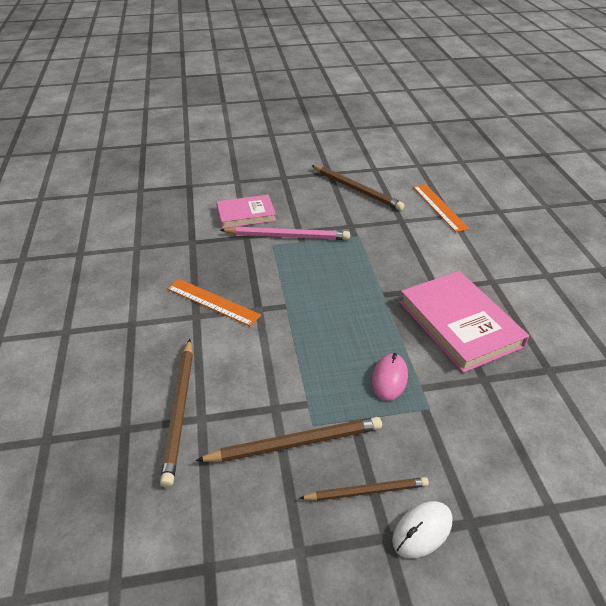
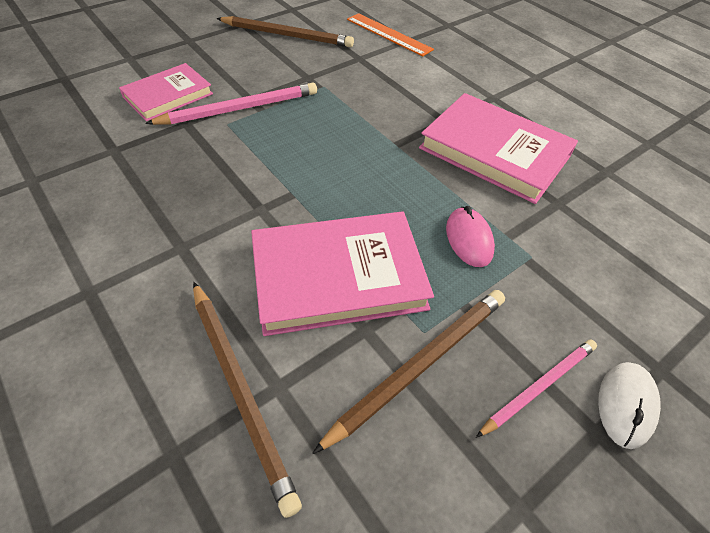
camera: 30 degrees left, 10 degrees up
orange ruler [167,279,261,327] -> none
brown pencil [299,477,429,501] -> pink pencil [476,339,597,438]
none -> pink book [251,212,434,336]

